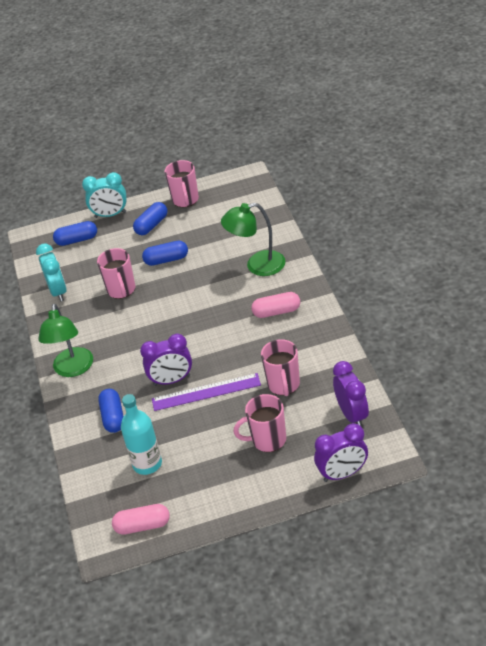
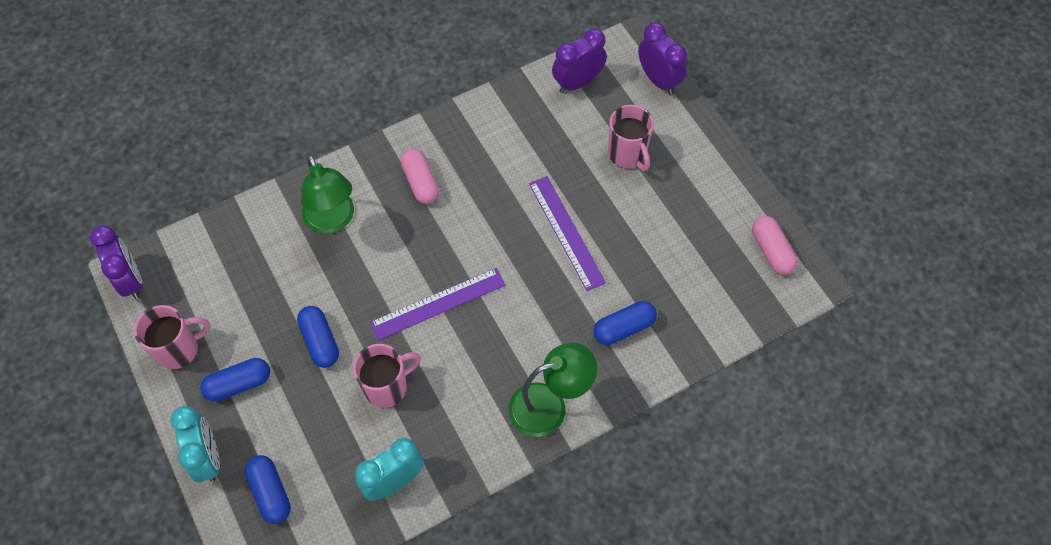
camera: 110 degrees left, 20 degrees up
turquoise bottle [121,394,162,475] -> none
blue capsule [133,202,168,235] -> blue capsule turned 45 degrees counterclockwise [200,358,270,402]
purple clock [140,334,192,386] -> purple clock moved to [90,225,143,300]
pink mug [261,339,300,396] -> none
none -> purple ruler [370,268,505,341]

